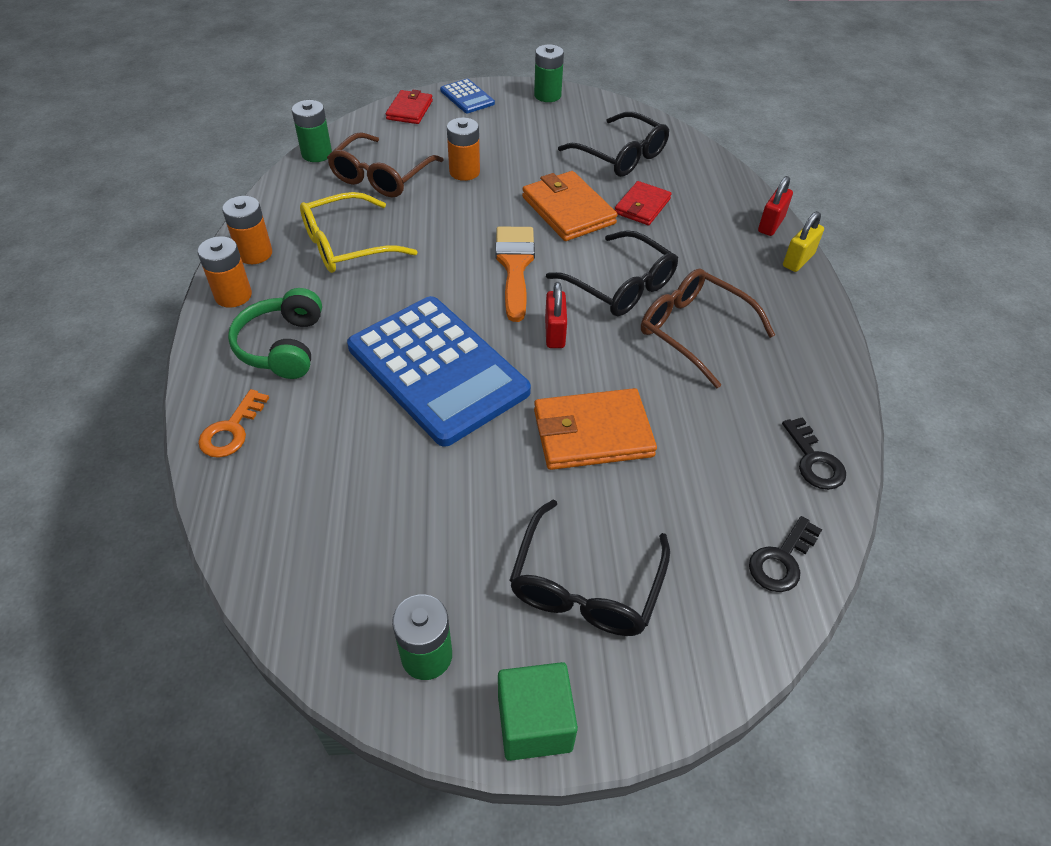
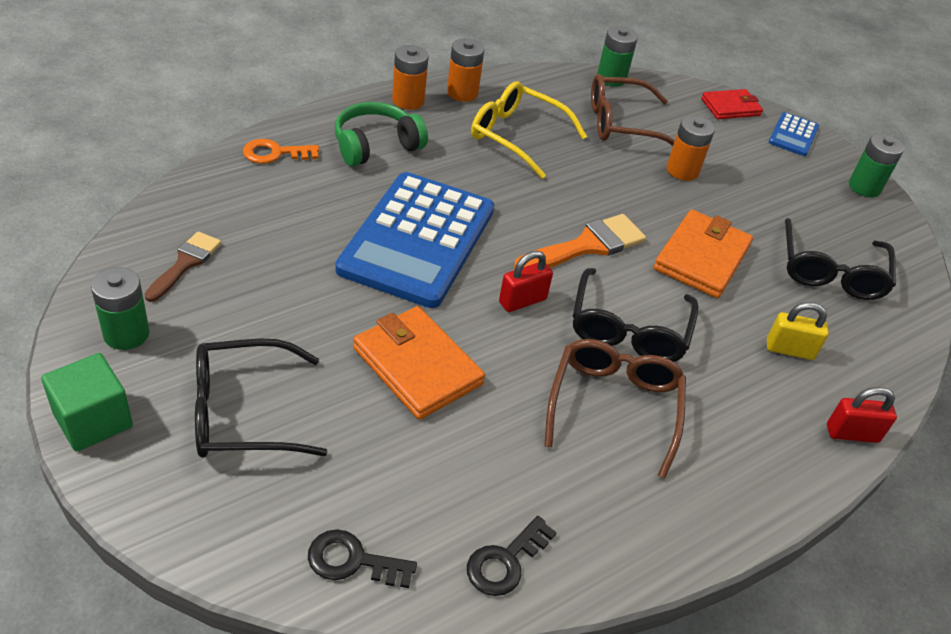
camera: 55 degrees right, 5 degrees down
red wallet [615,181,672,225] -> none
yellow padlock [783,211,824,272] -> yellow padlock moved to [767,302,829,360]
none -> brown brush [144,231,221,302]

